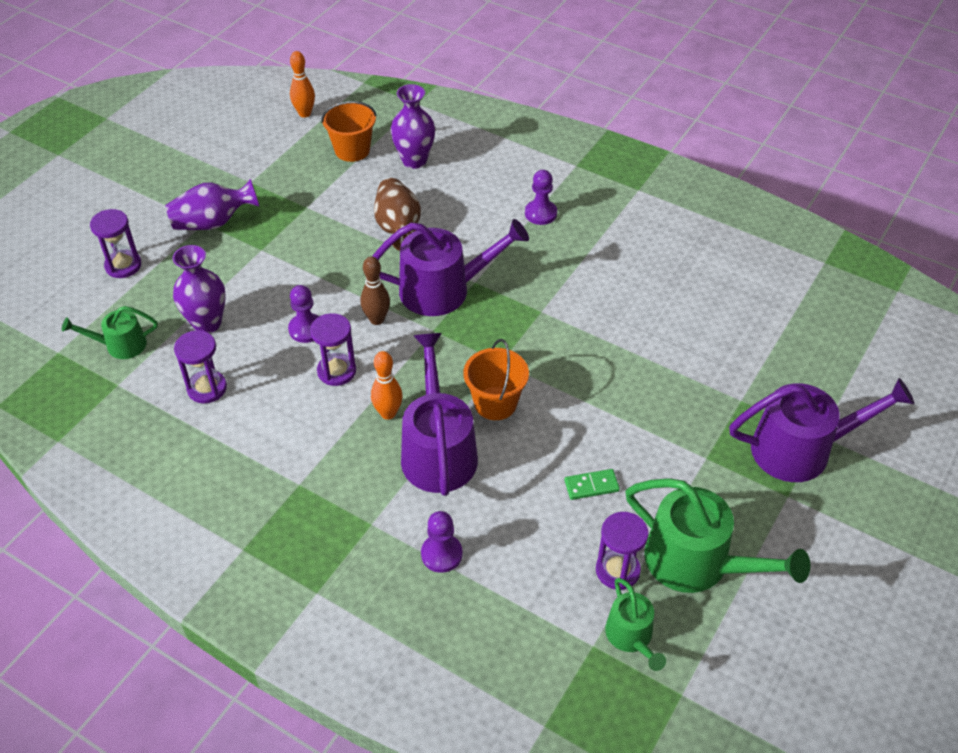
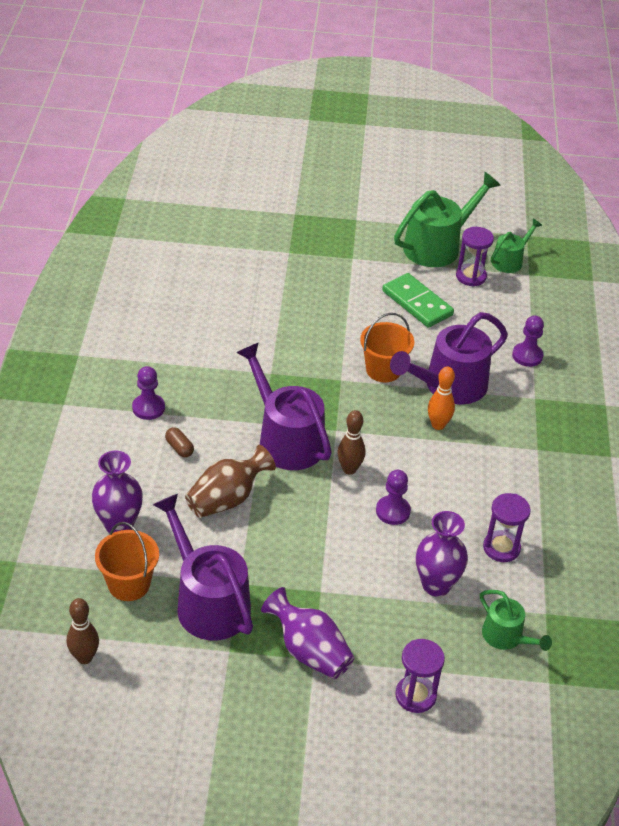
camera: 120 degrees left, 5 degrees down
orange bowling pin [290,51,315,118] -> brown bowling pin [67,598,99,664]
purple hourglass [310,313,356,386] -> none
green domino [564,469,620,500] -> green domino [382,273,454,328], size x1.86
green watering can [625,478,811,593] -> green watering can turned 45 degrees clockwise [394,172,501,267]
purple watering can [729,378,915,482] -> purple watering can moved to [153,494,253,640]
none -> brown capsule [165,427,194,457]

